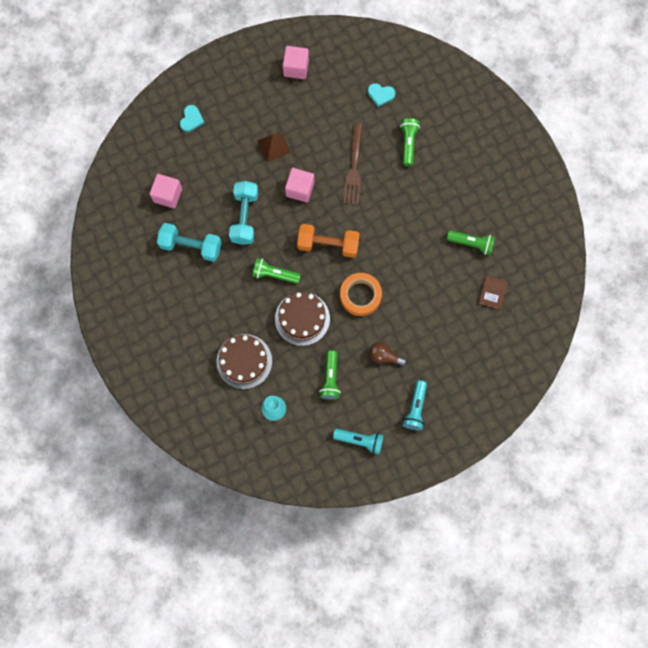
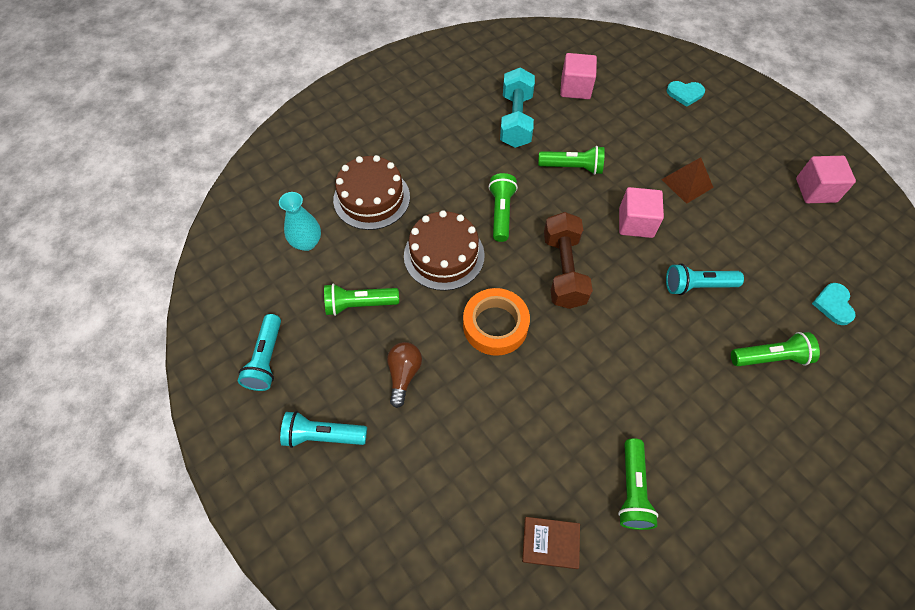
camera: 80 degrees right, 15 degrees down
turquoise dumbbell [229,181,258,245] -> green flashlight [538,146,605,175]
orange dumbbell [297,224,360,258] -> brown dumbbell [544,212,593,309]
brown fork [343,123,363,205] -> turquoise flashlight [666,264,744,295]

